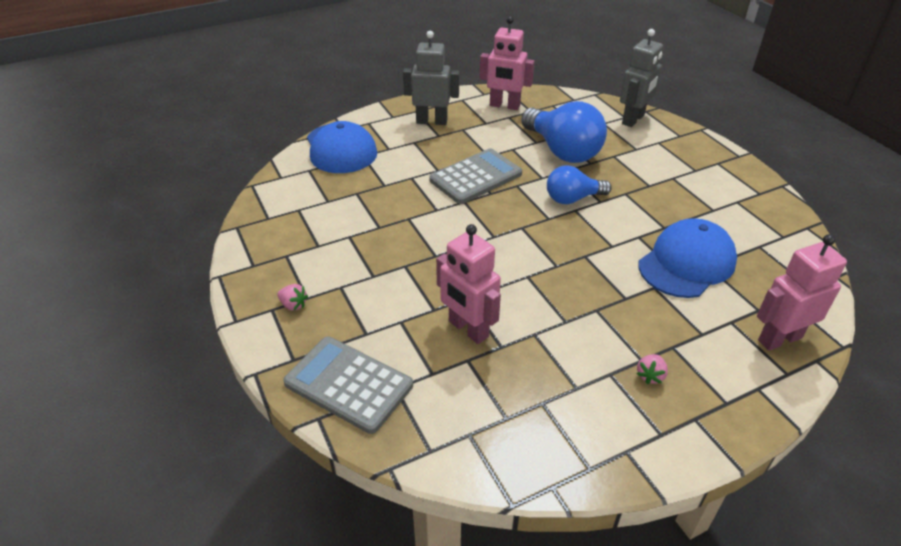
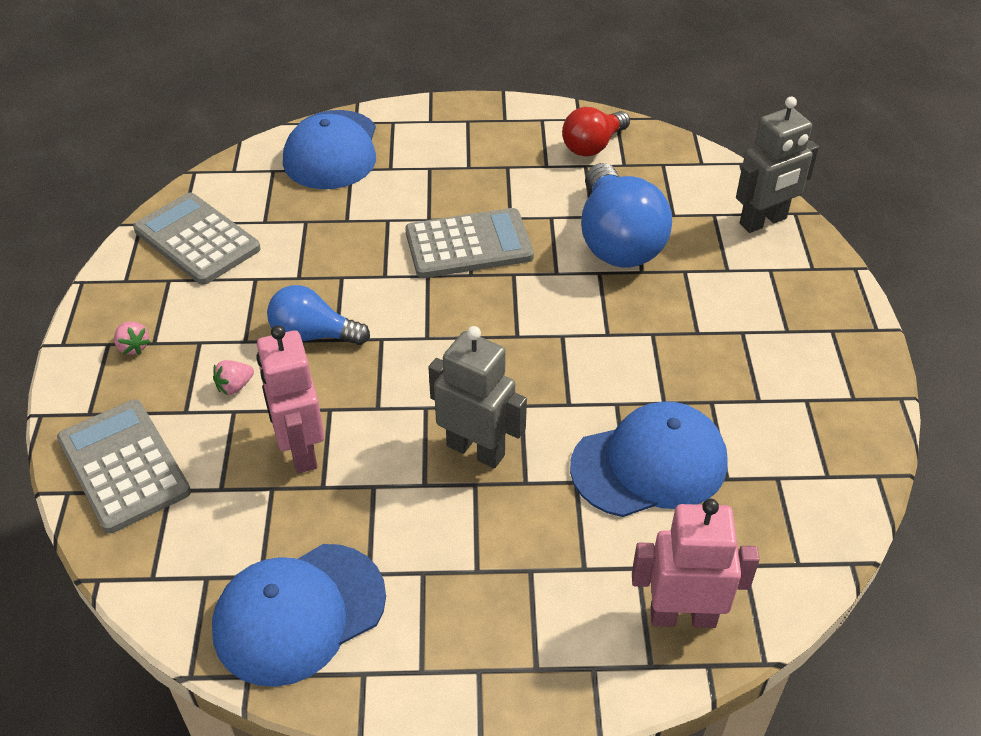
camera: 25 degrees right, 5 degrees up
grey robot [403,31,459,125] -> grey robot moved to [428,326,527,468]
pink robot [480,16,535,110] -> red light bulb [562,107,630,157]
blue light bulb [547,165,612,204] -> blue light bulb moved to [267,285,370,345]
pink strawberry [637,354,668,384] -> pink strawberry moved to [213,360,254,395]
none -> grey calculator [133,193,260,285]
none -> blue cap [212,544,386,687]

